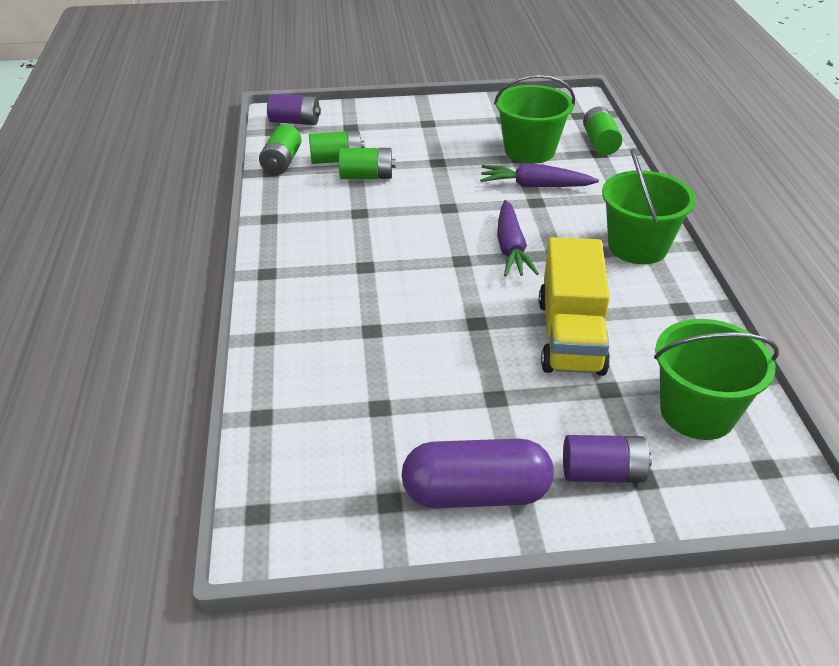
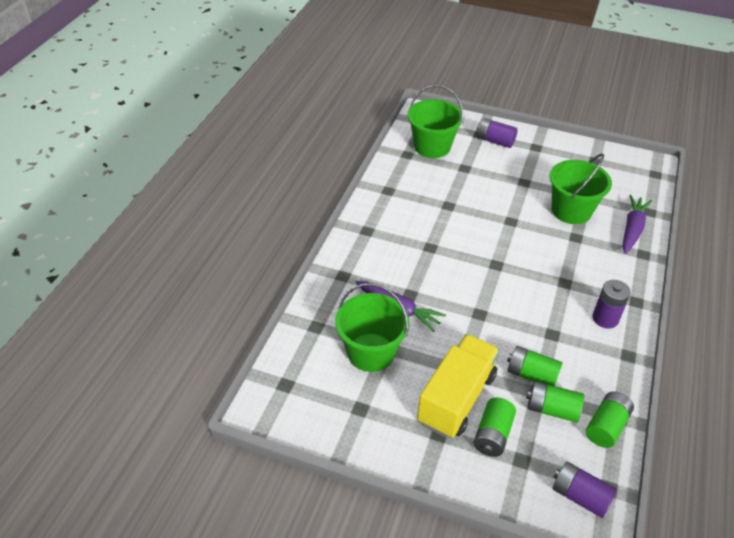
camera: 155 degrees left, 5 degrees up
purple capsule [401,439,554,508] -> none
purple carrot [497,200,539,277] -> purple carrot moved to [623,195,652,254]
yellow truck [539,237,610,376] -> yellow truck moved to [417,334,500,438]
green battery [583,107,622,155] -> green battery moved to [473,398,516,457]
green bucket [602,149,696,264] -> green bucket moved to [550,153,612,224]
none -> purple battery [593,280,631,329]

